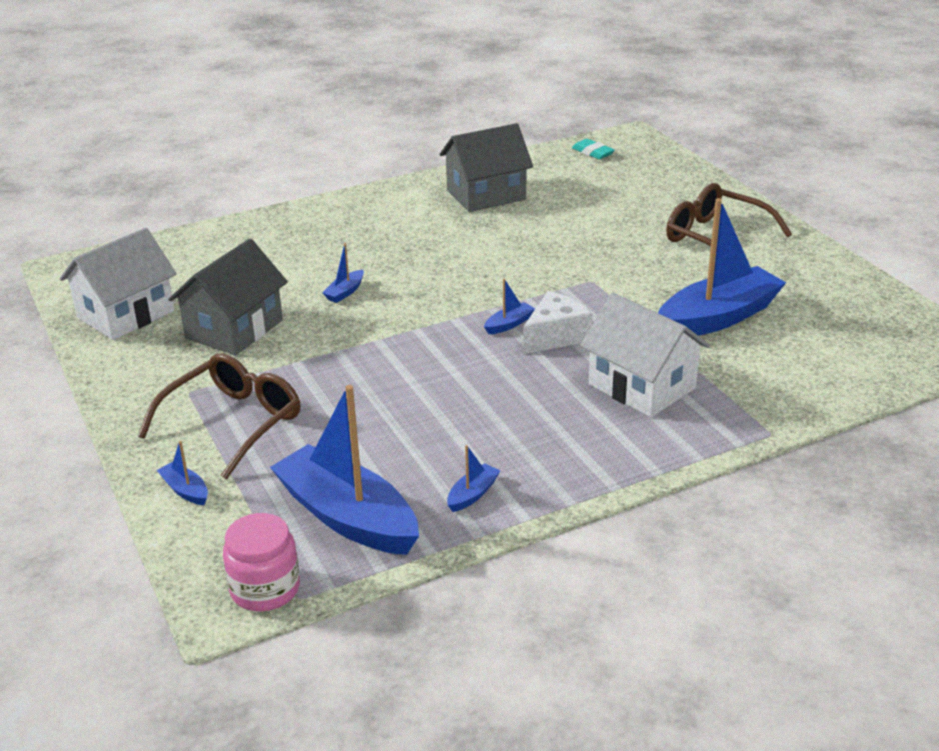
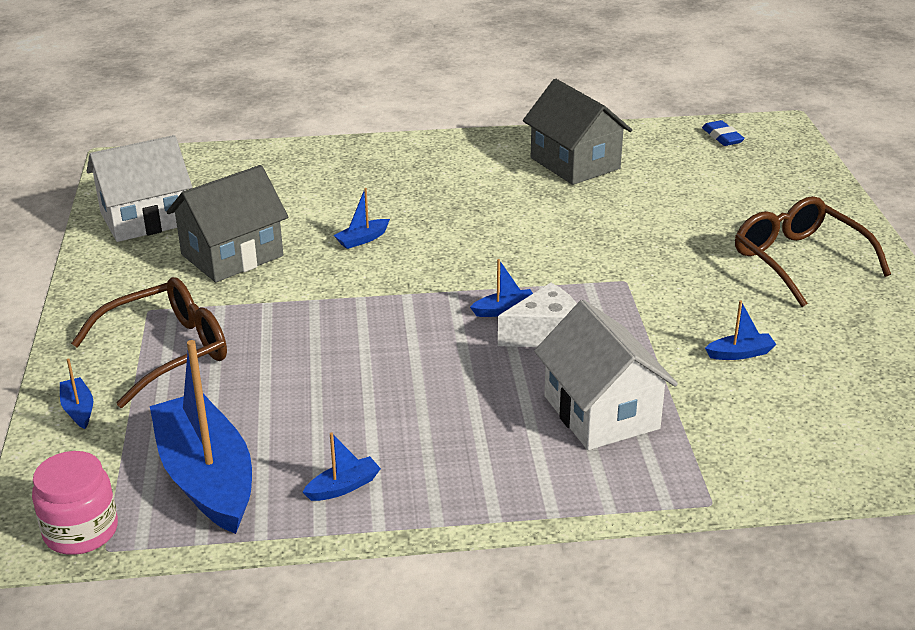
camera: 20 degrees right, 0 degrees up
grey house [440,123,533,212] -> grey house turned 60 degrees clockwise [523,79,632,185]
turquoise eraser [572,139,615,159] -> blue eraser [702,120,745,146]
blue boat [658,198,786,336] -> blue boat [705,301,777,360], size x0.40

